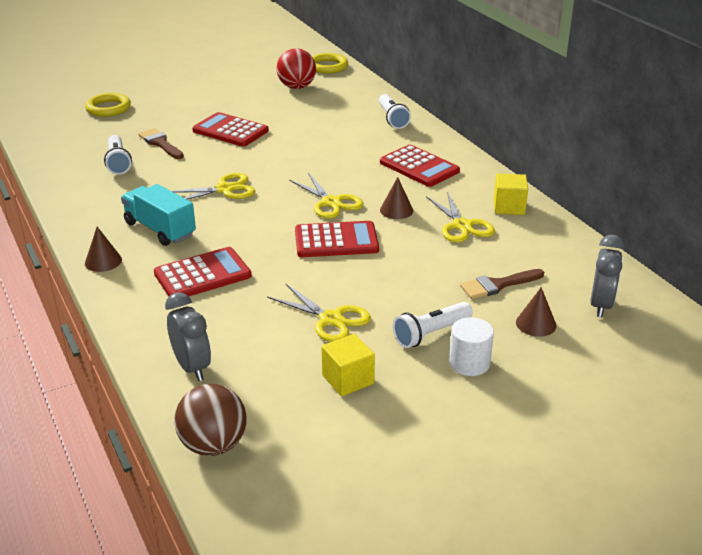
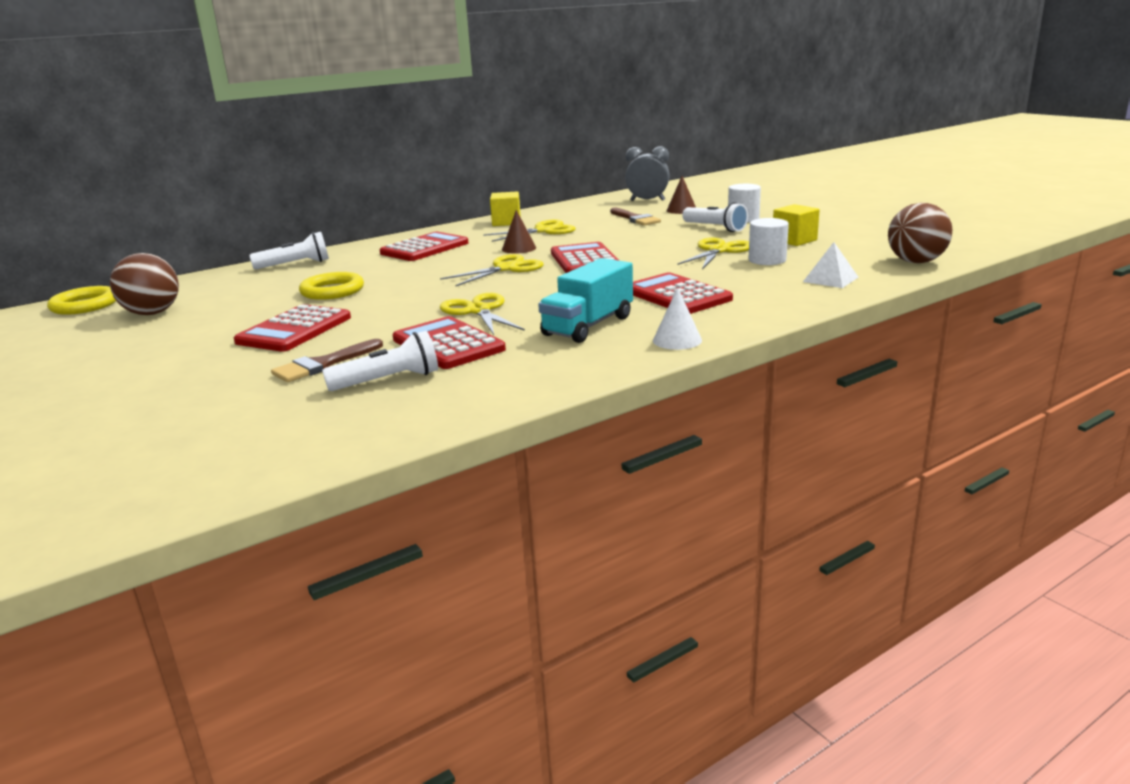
camera: 95 degrees left, 10 degrees down
yellow ring [85,93,131,117] -> yellow ring moved to [299,272,364,300]
brown cone [85,227,122,272] -> white cone [653,287,702,350]
grey clock [165,292,211,381] -> white pyramid [803,242,858,288]
red ball [277,48,316,89] -> brown ball [110,253,179,315]
none -> red calculator [392,316,506,369]
none -> white cylinder [749,218,789,265]

